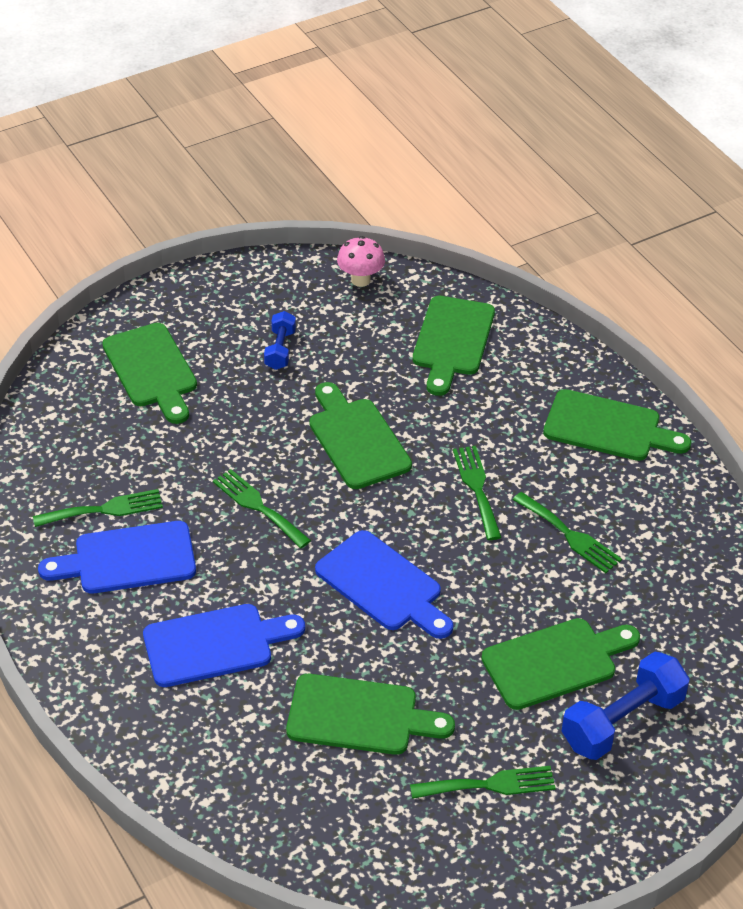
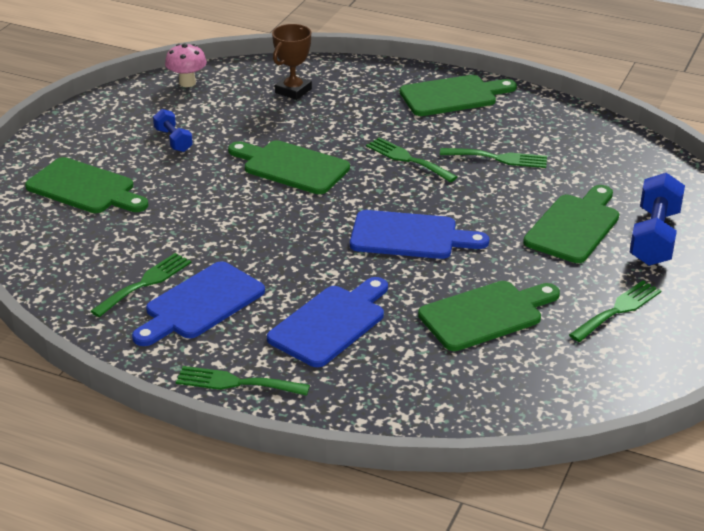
camera: 35 degrees left, 10 degrees down
green fork [213,469,311,548] -> green fork moved to [176,366,310,396]
green cutting board [413,296,495,396] -> brown trophy [272,24,312,100]

